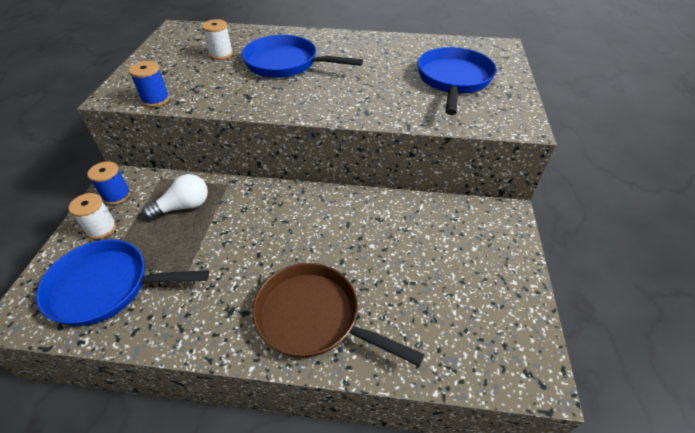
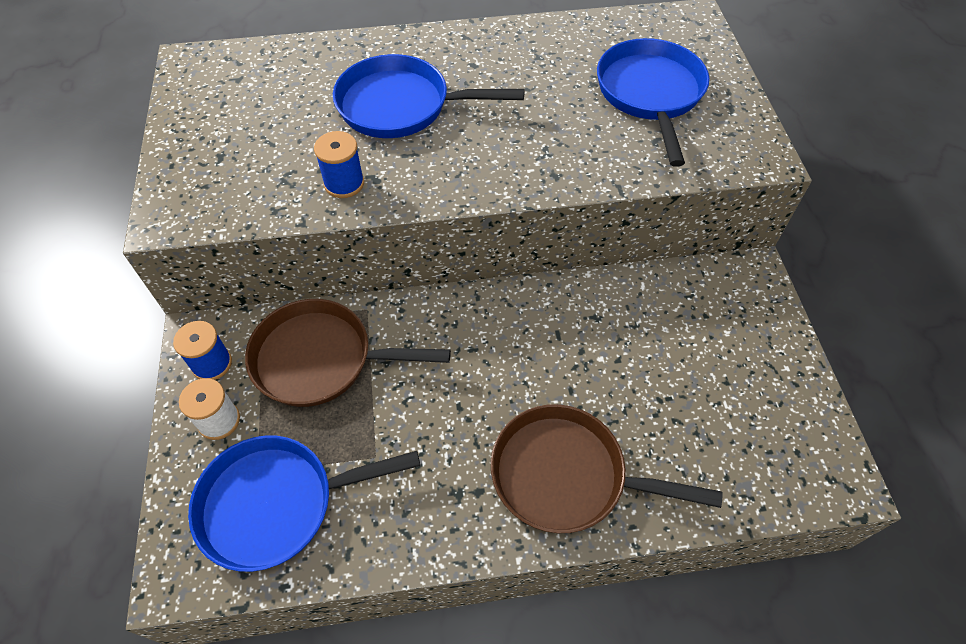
camera: 15 degrees left, 10 degrees up
blue spool [129,61,170,107] -> blue spool moved to [314,131,364,198]
white light bulb [142,174,208,220] -> brown pan [245,299,451,407]
white spool [202,19,233,60] -> none

